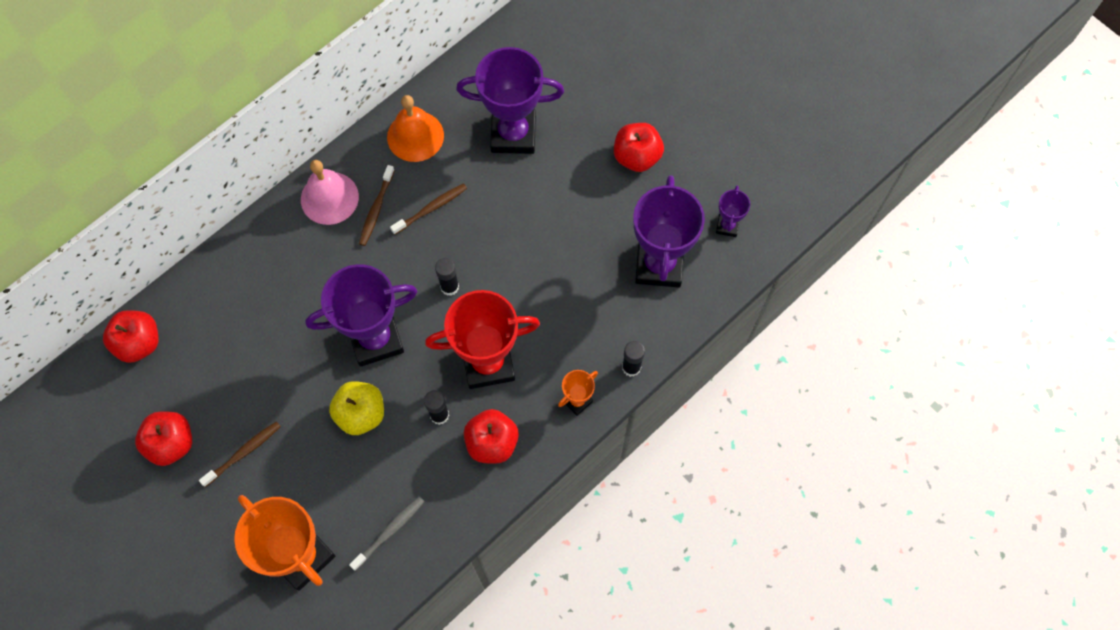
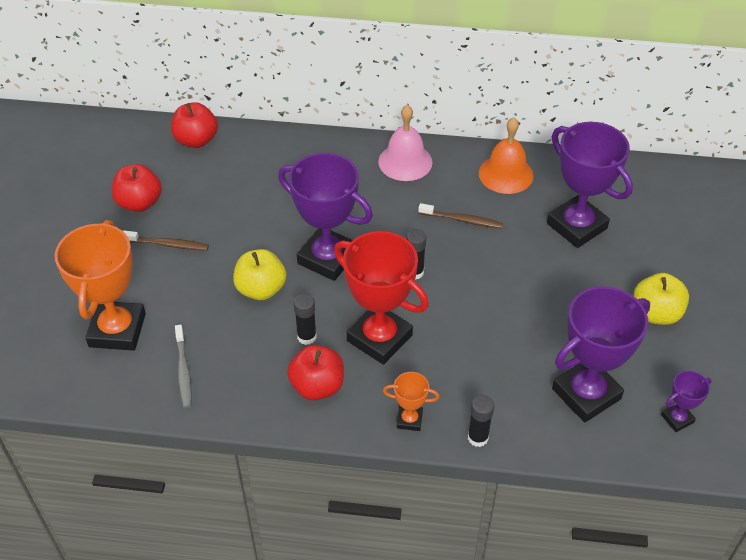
camera: 50 degrees right, 20 degrees down
grey toothbrush [349,496,425,571] -> grey toothbrush turned 75 degrees clockwise [175,324,192,408]
brown toothbrush [359,165,395,246] -> none
red apple [614,123,664,172] -> yellow apple [634,273,689,325]

